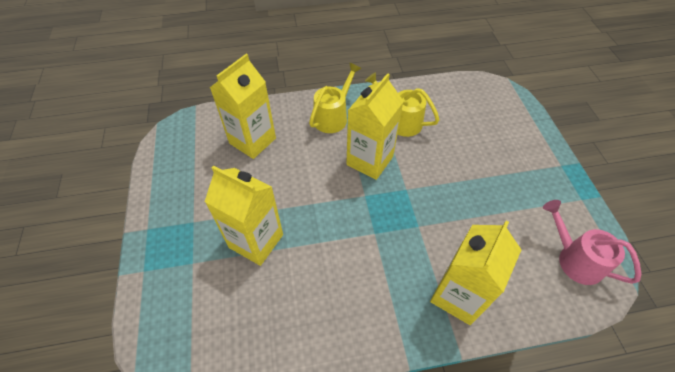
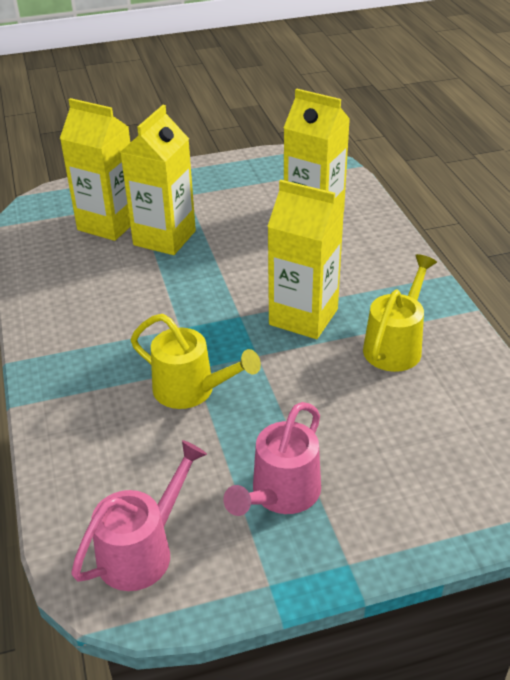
camera: 85 degrees right, 15 degrees down
yellow watering can [309,63,362,133] -> yellow watering can moved to [131,314,261,409]
yellow carton [430,221,521,325] -> yellow carton moved to [60,98,131,241]
none -> pink watering can [223,402,321,516]

